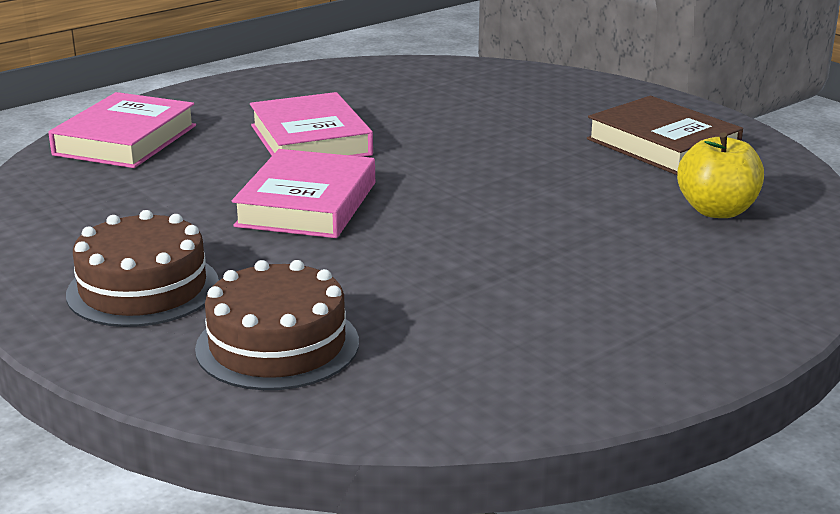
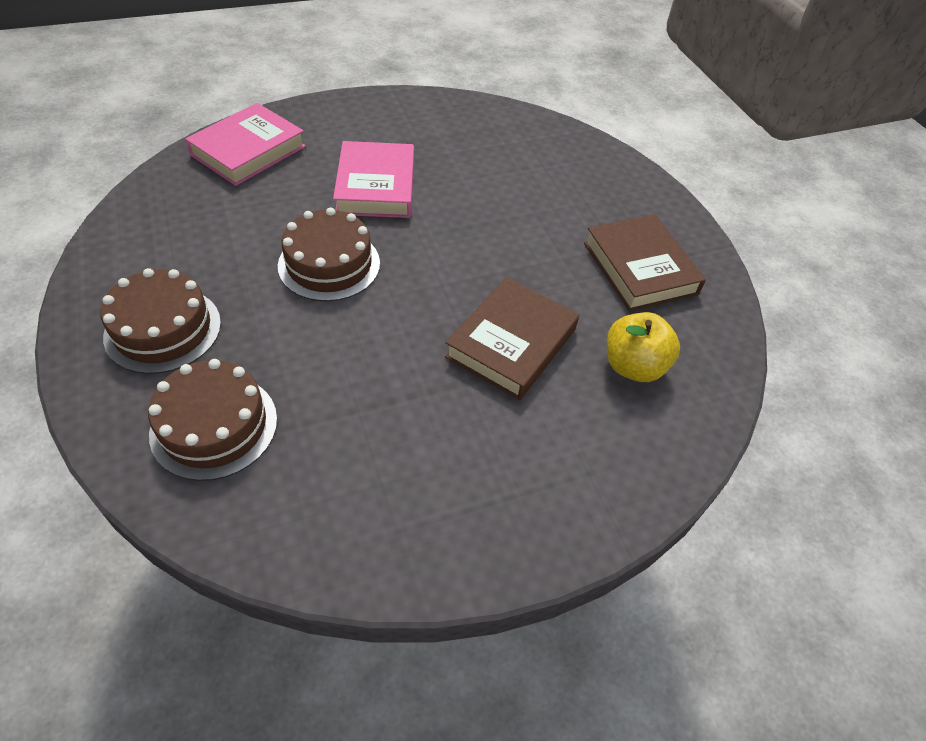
camera: 15 degrees right, 25 degrees up
pink book [232,149,375,238] -> brown cake [278,207,380,301]
none -> brown book [445,277,579,400]

